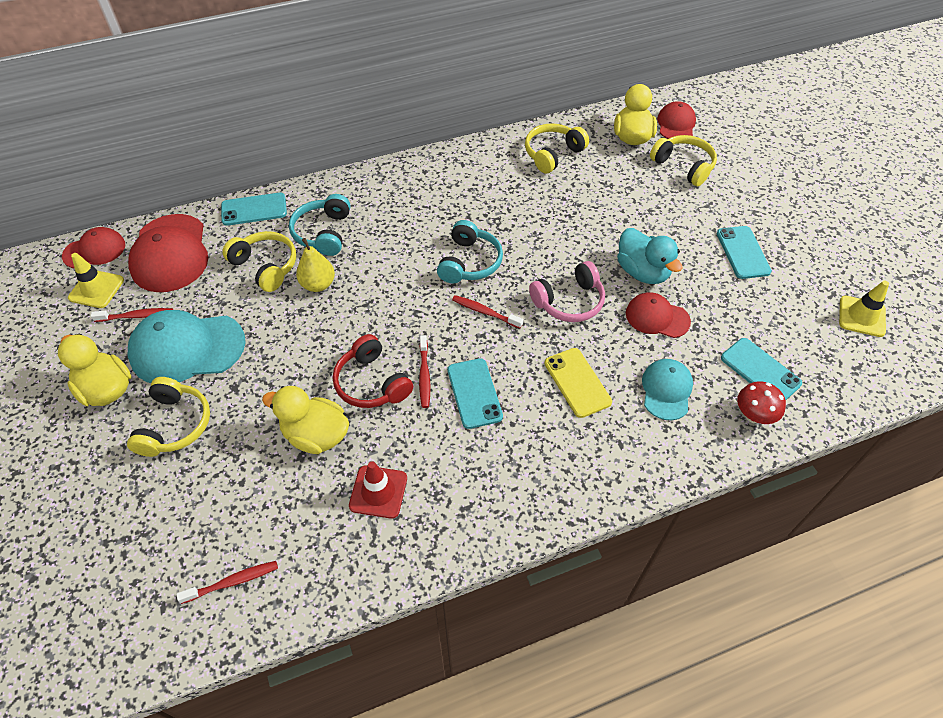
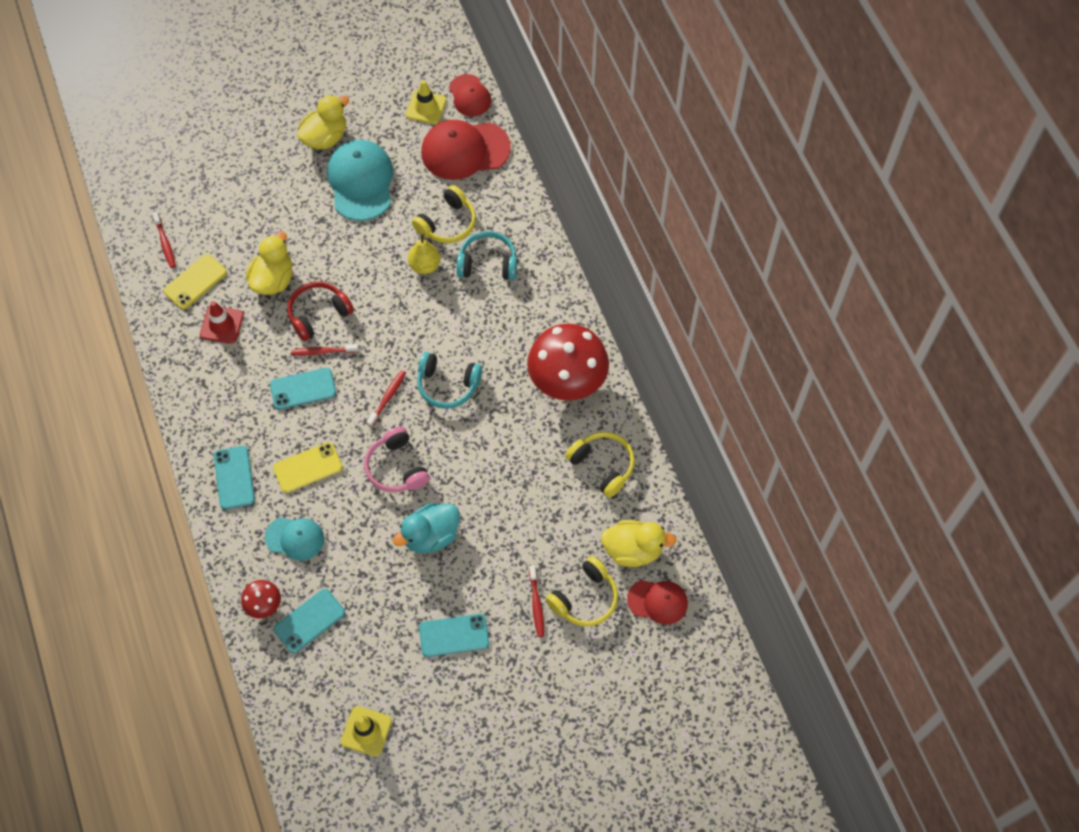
camera: 90 degrees right, 10 degrees up
red toothbrush [91,308,173,322] -> red toothbrush moved to [529,565,544,637]
yellow headphones [127,377,210,457] -> none
turquoise phone [221,193,287,226] -> turquoise phone moved to [214,446,255,510]
red cap [626,292,691,338] -> none
none -> yellow phone [164,254,227,309]
none -> red mushroom [527,324,609,401]

